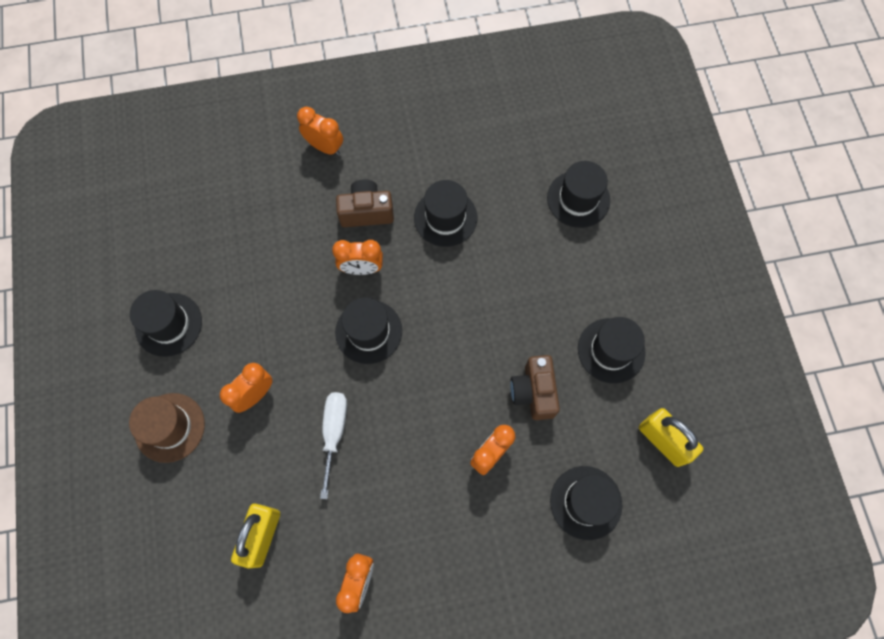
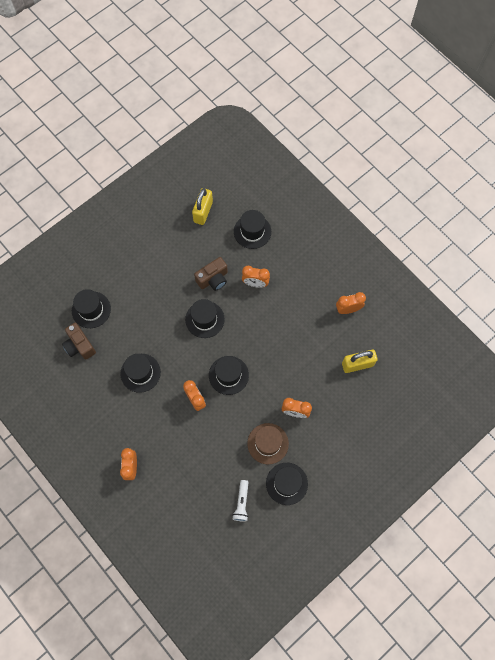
camera: 120 degrees left, 0 degrees up
brown hat [129,393,205,463] -> brown hat moved to [247,423,289,464]
white screwdriver [320,392,347,499] -> none
brown camera [336,179,394,227] -> brown camera moved to [62,323,96,360]
black hat [578,317,646,384] -> black hat moved to [185,299,225,338]
none -> white flashlight [233,480,249,522]

